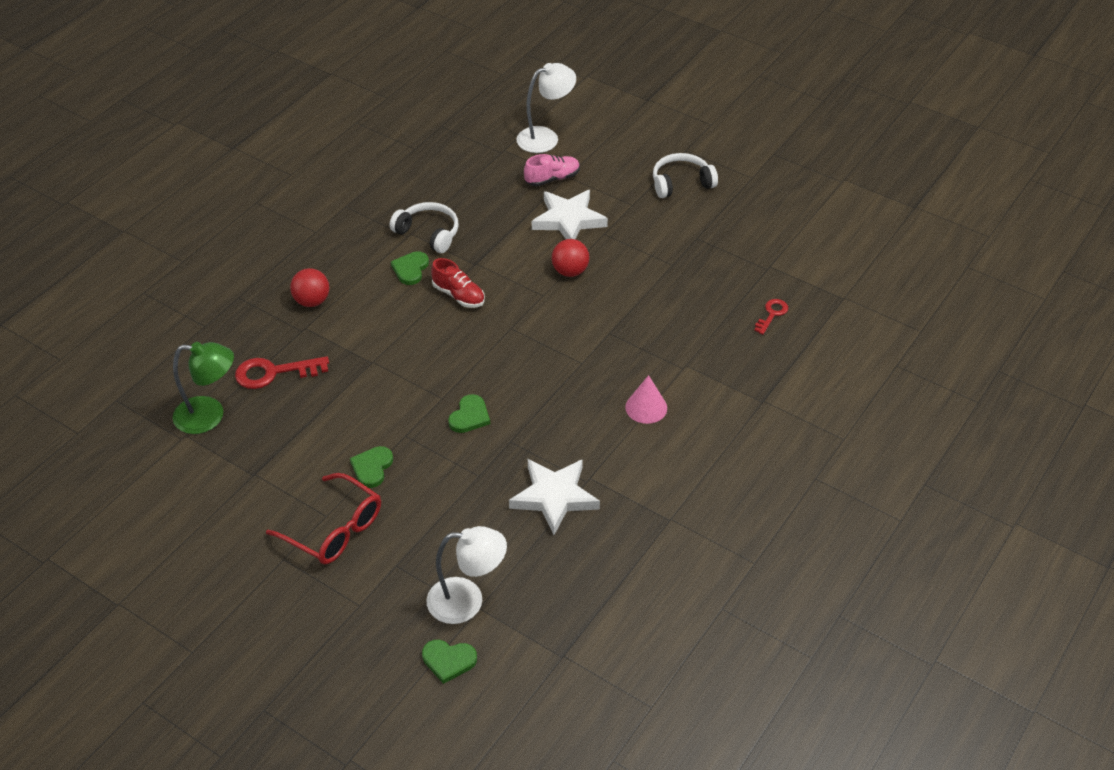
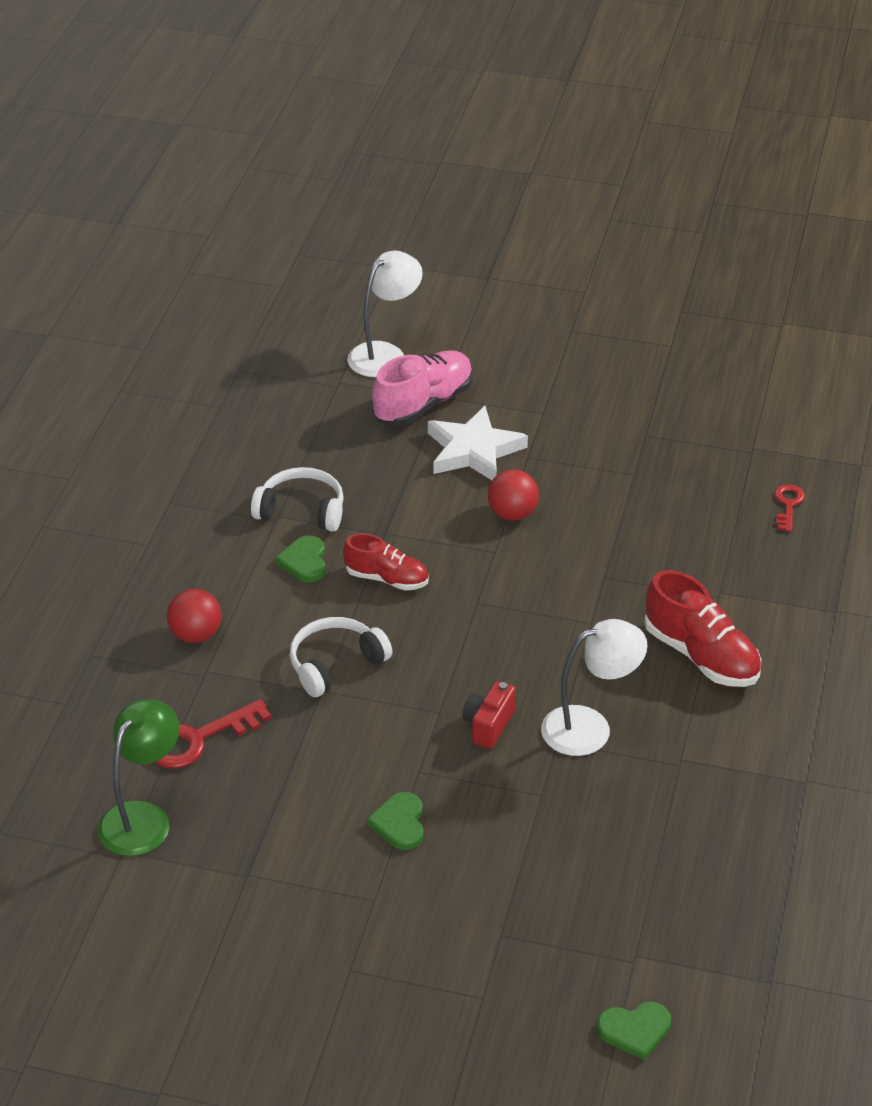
camera: 20 degrees left, 5 degrees down
green lamp [173,342,234,434] -> green lamp turned 45 degrees counterclockwise [97,699,179,856]
red glasses [266,473,381,564] -> none
white lamp [427,526,507,624] -> white lamp moved to [541,619,647,756]
green heart [448,394,490,433] -> red camera [463,681,516,749]
white star [509,459,600,535] -> none
pink shoe [524,154,580,187] -> pink shoe [372,350,472,426], size x1.54
pink cone [625,375,667,424] -> red shoe [645,570,761,687]
white headphones [653,153,718,198] -> white headphones moved to [290,617,392,697]

